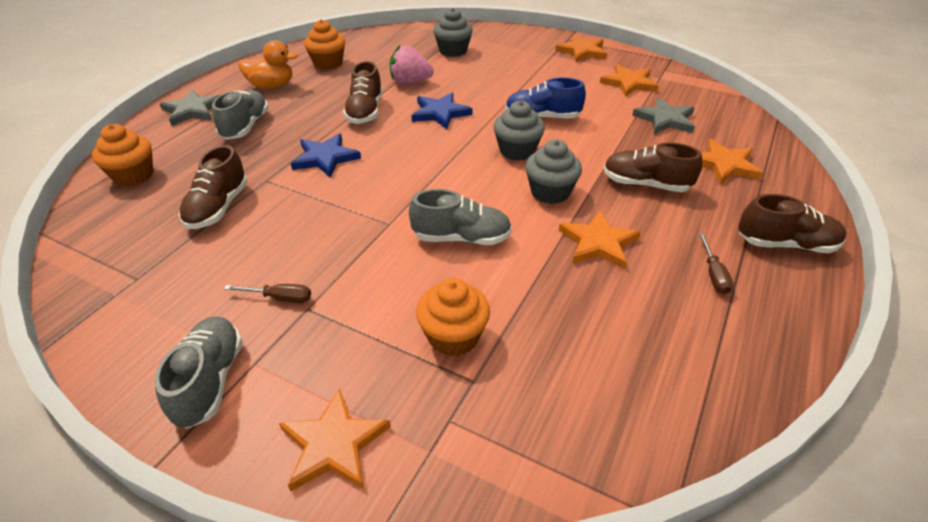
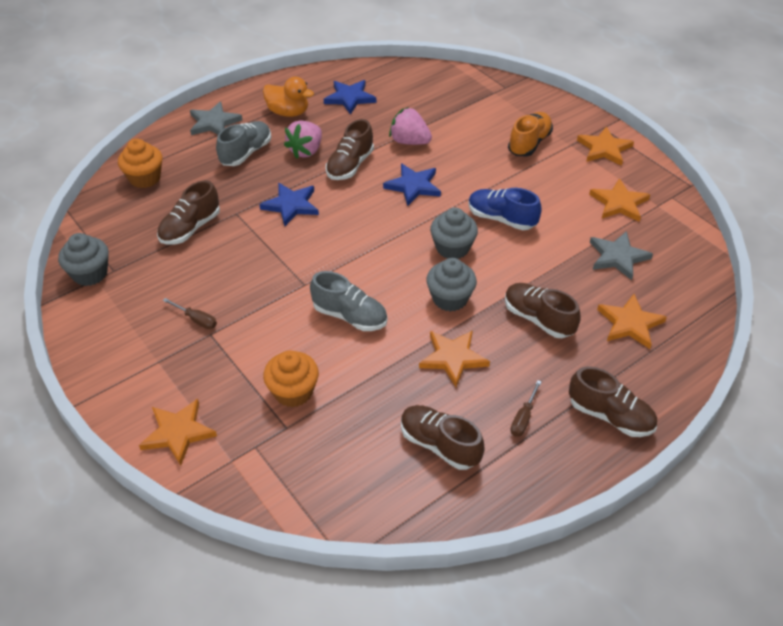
camera: 25 degrees right, 5 degrees up
grey shoe [155,317,243,429] -> none
orange cupcake [304,19,345,70] -> blue star [324,80,376,115]
grey cupcake [433,8,473,57] -> grey cupcake moved to [58,233,109,286]
none -> pink strawberry [284,120,322,159]
none -> brown shoe [401,405,485,470]
none -> orange shoe [508,112,553,157]

